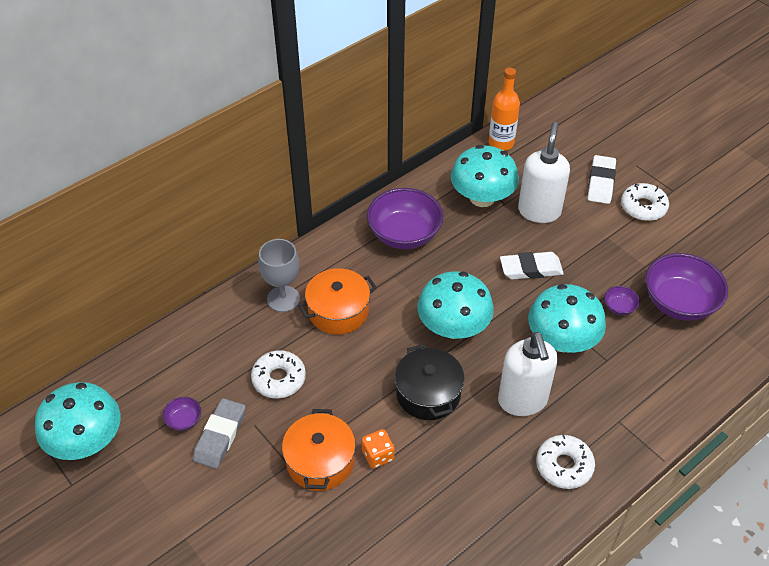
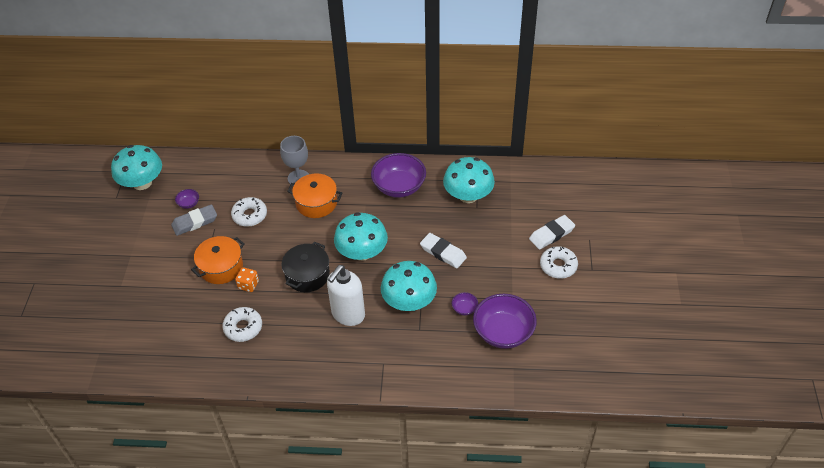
camera: 45 degrees right, 0 degrees up
orange bottle [489,68,520,151] -> none
white soap dispenser [518,122,570,223] -> none
white donut [536,435,595,489] -> white donut moved to [222,307,262,342]

